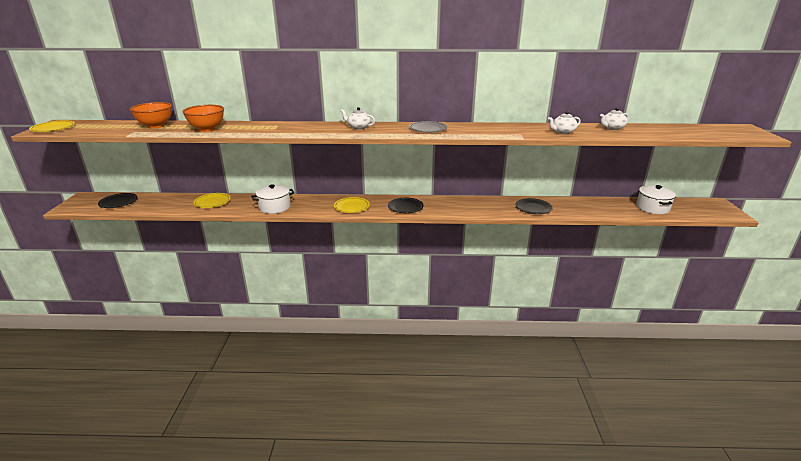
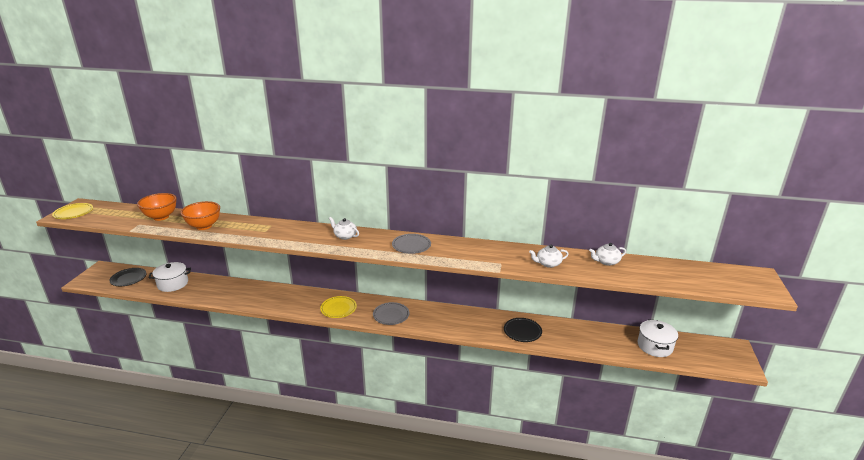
camera: 10 degrees right, 0 degrees up
yellow plate [193,193,231,208] -> none
white pot [251,184,294,214] -> white pot moved to [149,262,191,292]
black plate [388,197,424,213] -> grey plate [373,302,409,325]

